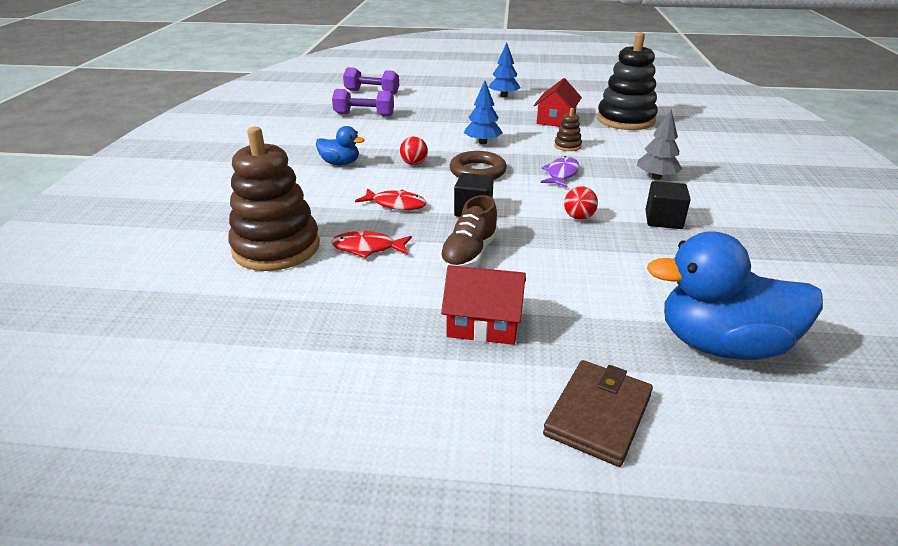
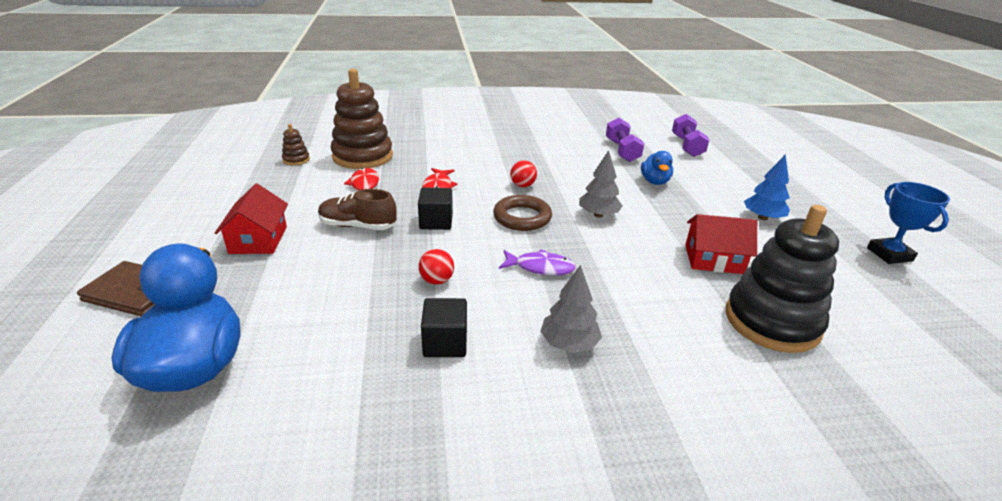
camera: 75 degrees right, 0 degrees up
blue duck [316,126,365,165] -> blue duck moved to [641,151,673,185]
blue tree [464,81,503,144] -> grey tree [579,150,622,217]
brown stacking toy [554,108,582,151] -> brown stacking toy moved to [282,124,310,165]
none -> blue trophy [867,182,950,264]

